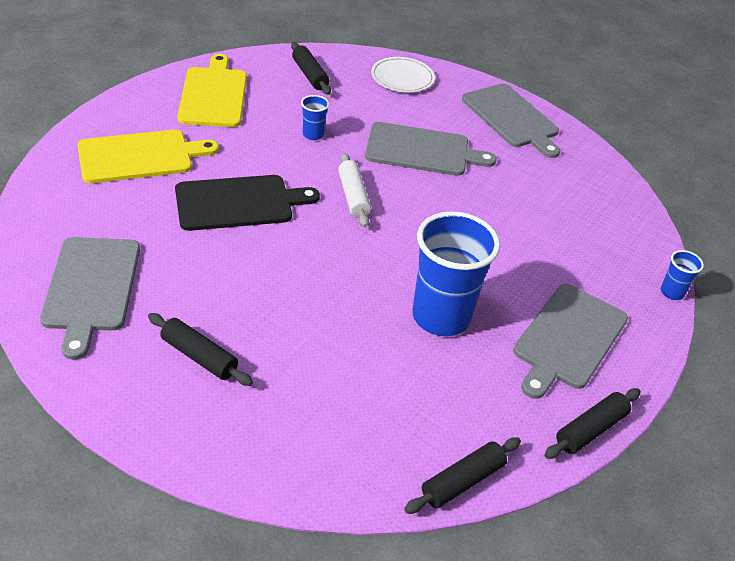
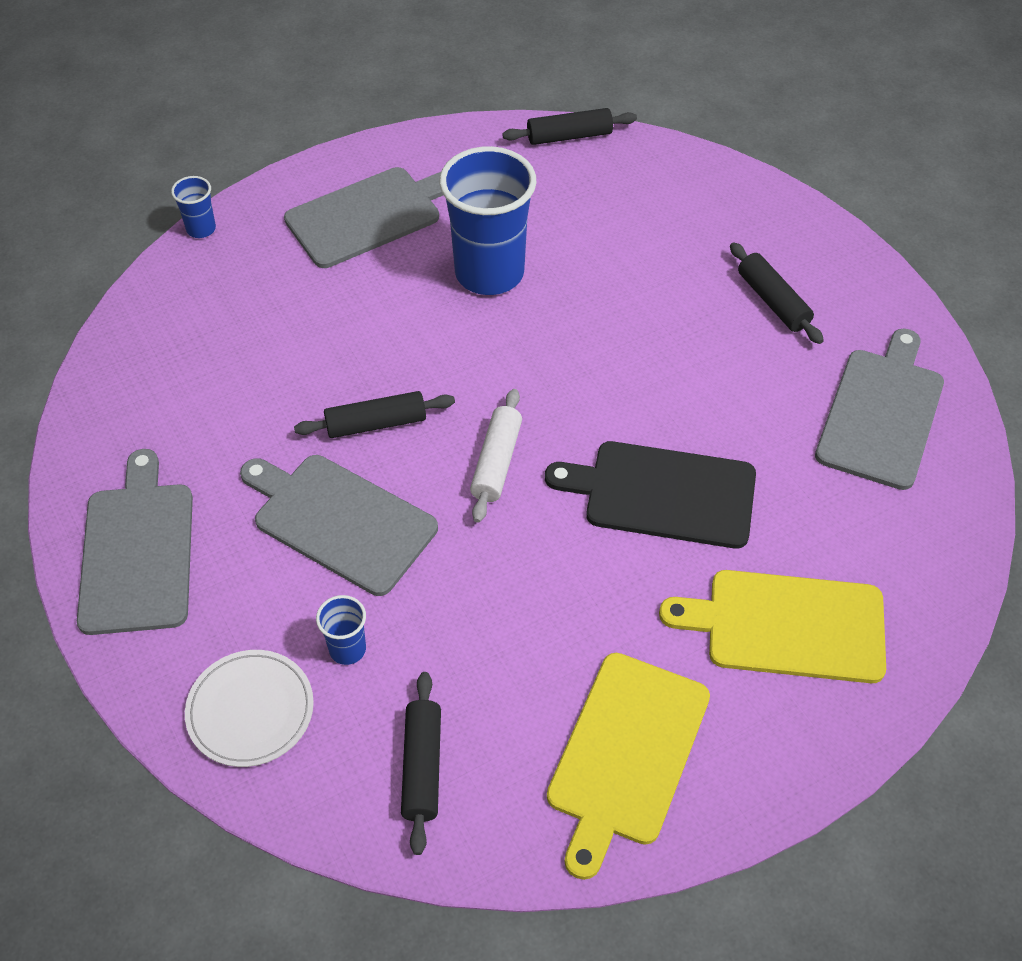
camera: 150 degrees left, 10 degrees up
blue cup [301,95,329,140] -> blue cup moved to [316,595,366,665]
black rolling pin [544,388,641,459] -> black rolling pin moved to [294,391,455,438]

